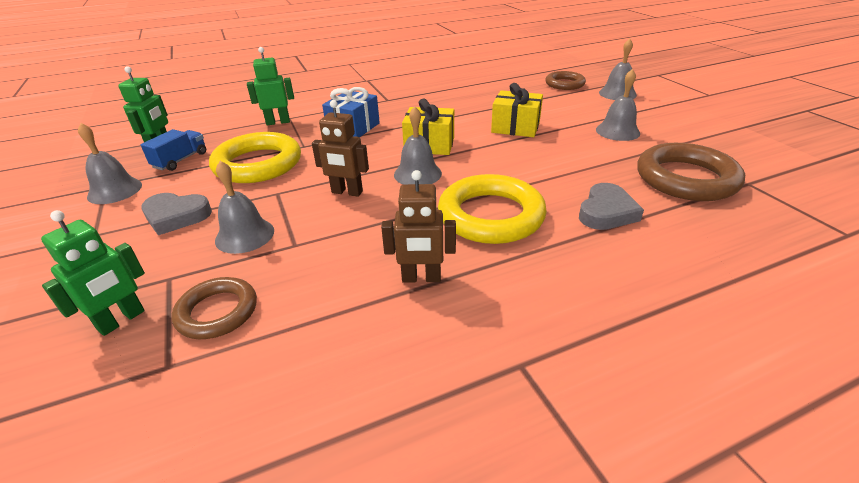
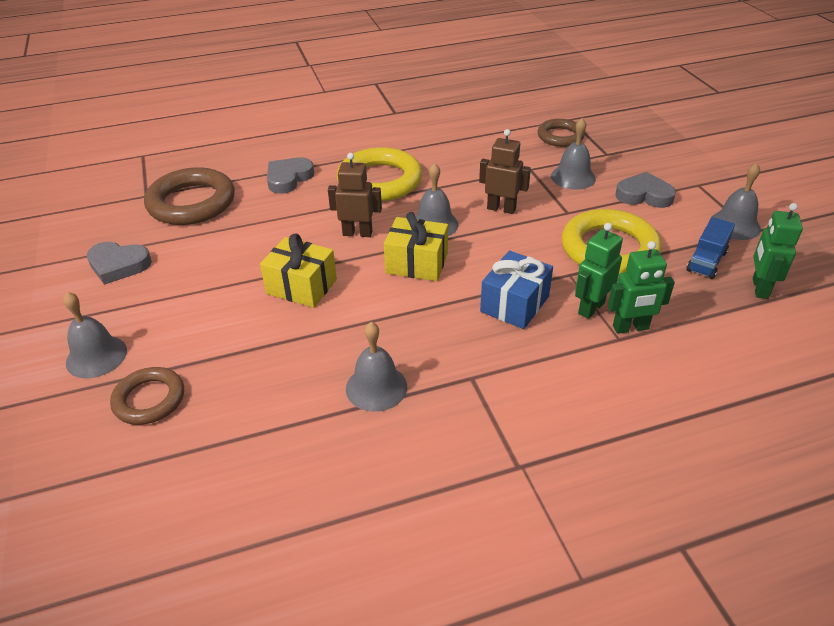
camera: 175 degrees left, 5 degrees up
green robot [41,210,145,336] -> green robot moved to [575,223,623,319]
brown robot [381,170,456,283] -> brown robot moved to [328,153,382,237]
grey bell [596,69,640,141] -> grey bell moved to [346,322,407,412]
none -> grey heart [87,242,152,285]

